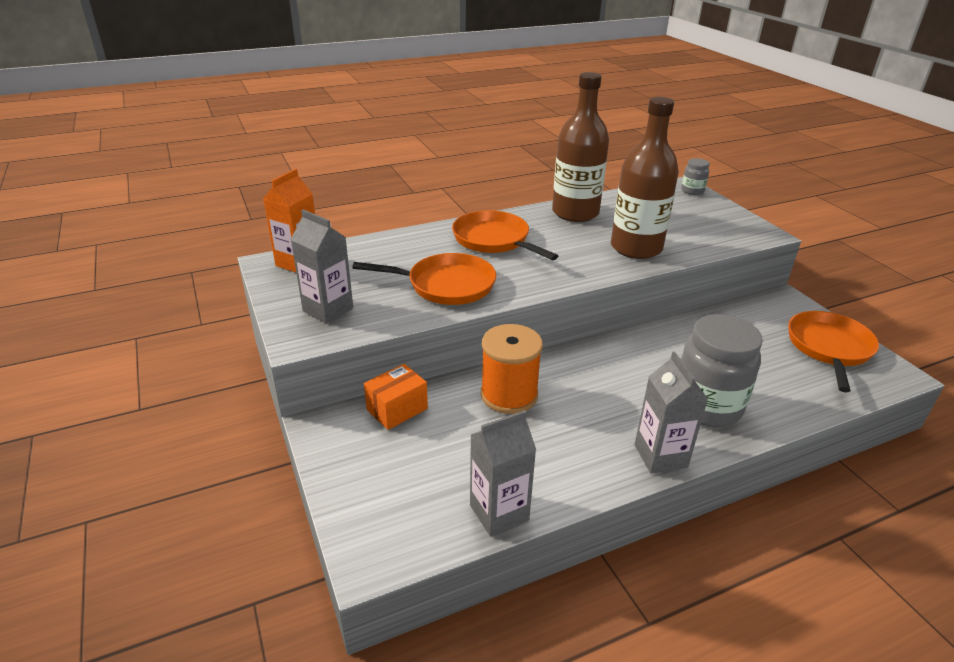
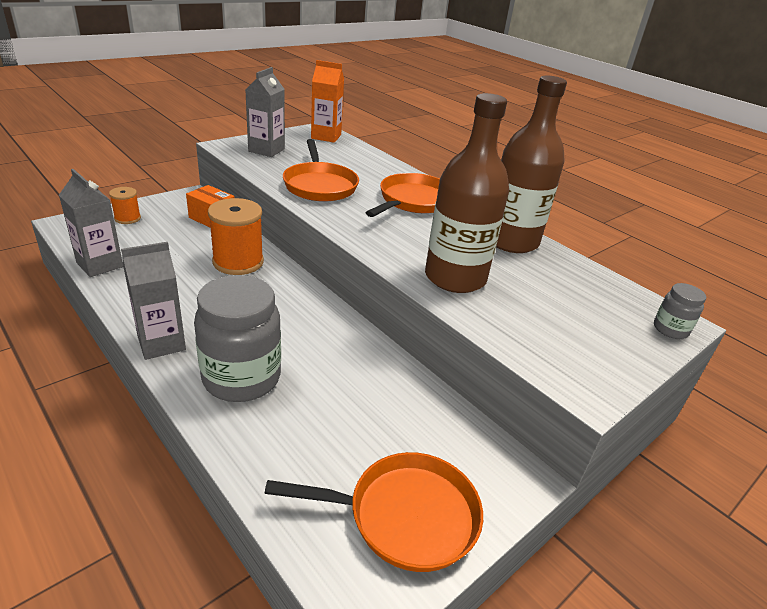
camera: 70 degrees right, 0 degrees up
none -> orange spool [109,187,141,224]

